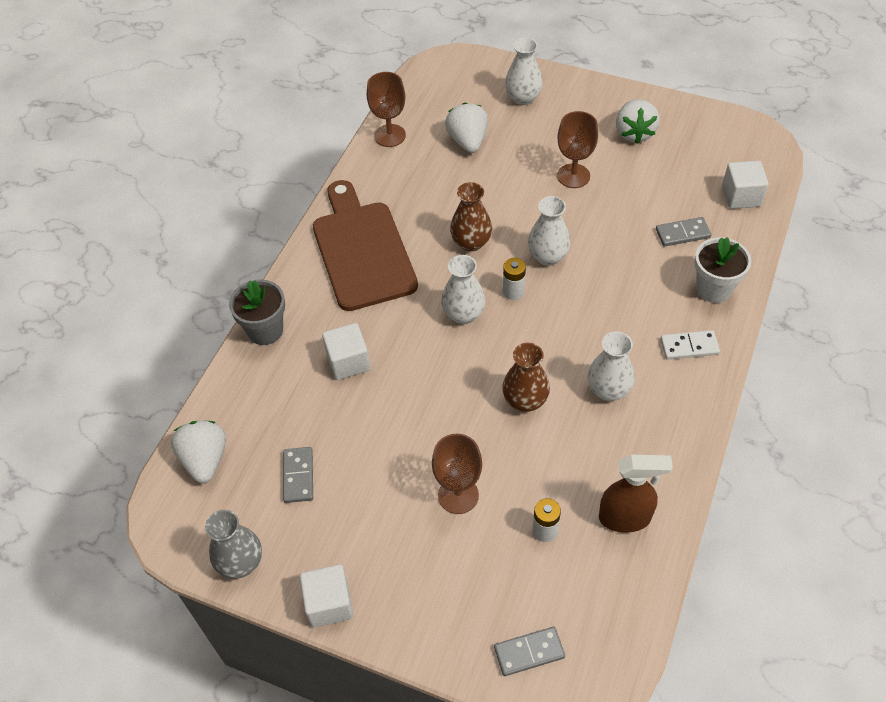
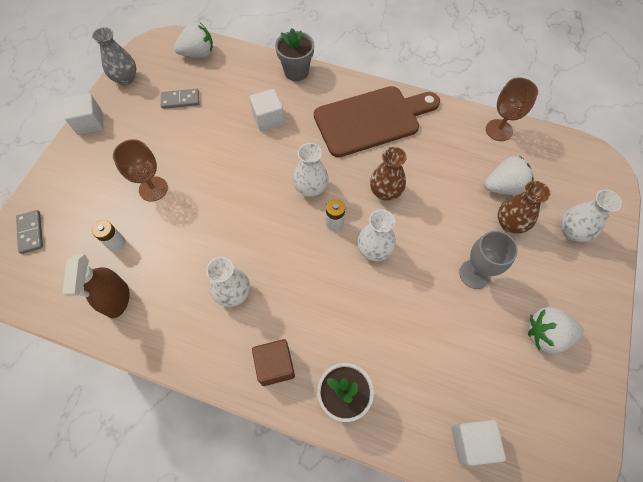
camera: 85 degrees right, 10 degrees up
brown vase [502,343,550,412] -> brown vase moved to [498,181,550,234]
brown goblet [557,111,598,188] -> grey goblet [459,231,518,289]
grey domino [656,217,711,247] -> none
white domino [661,330,720,360] -> brown cube [252,339,295,386]

